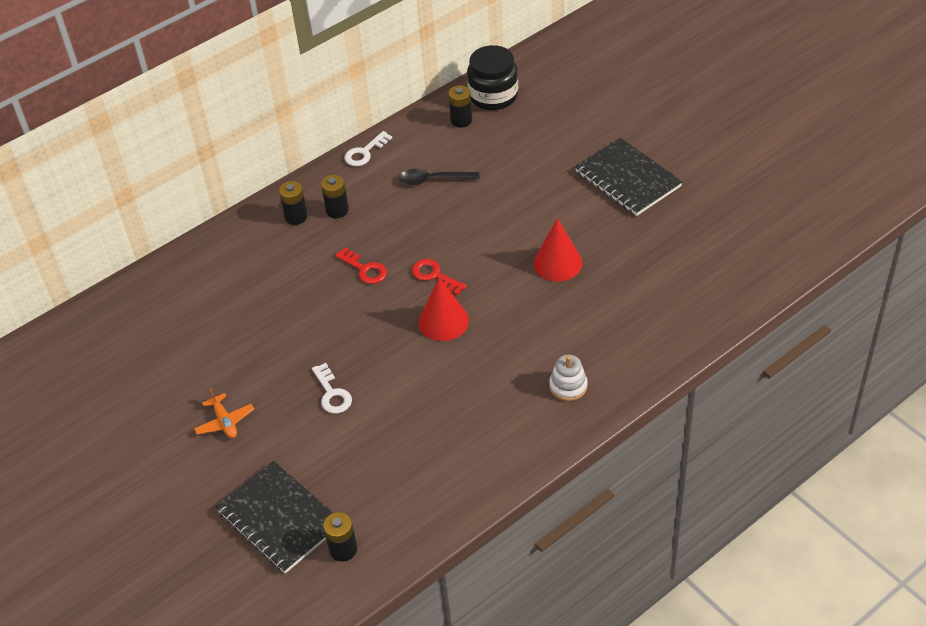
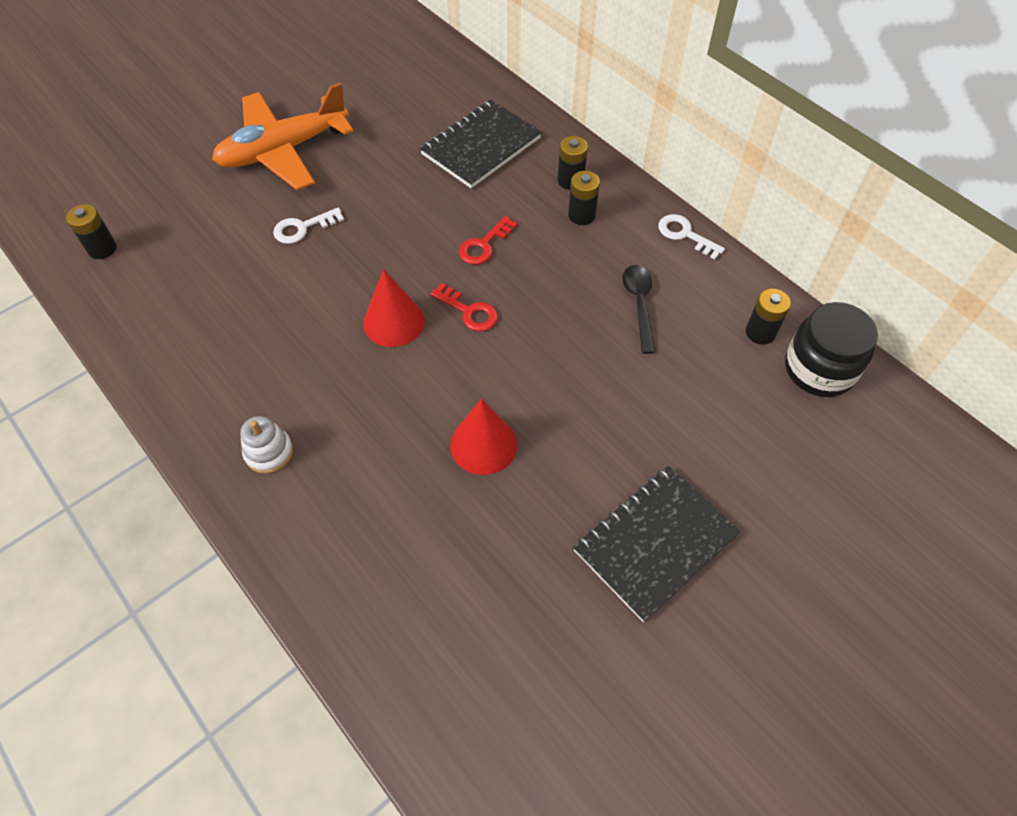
camera: 85 degrees right, 10 degrees up
orange plane [194,388,254,438] -> orange plane [212,82,353,190], size x2.41
black notebook [216,461,333,574] -> black notebook moved to [420,100,542,188]
red key [412,259,467,295] -> red key turned 90 degrees clockwise [430,283,498,332]

